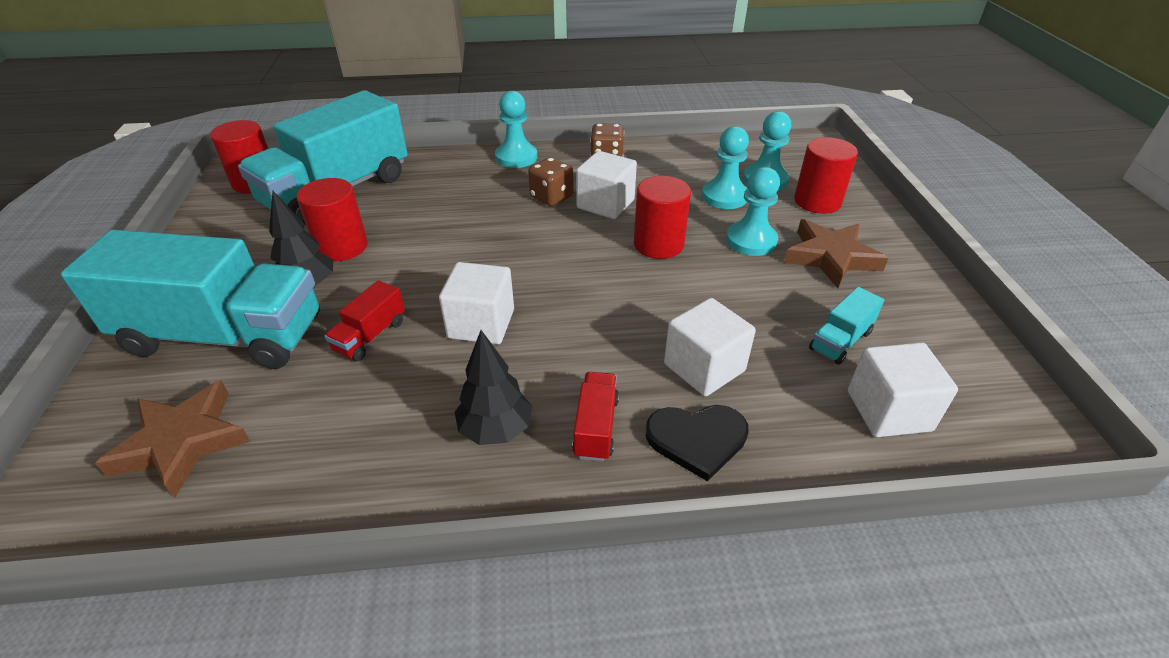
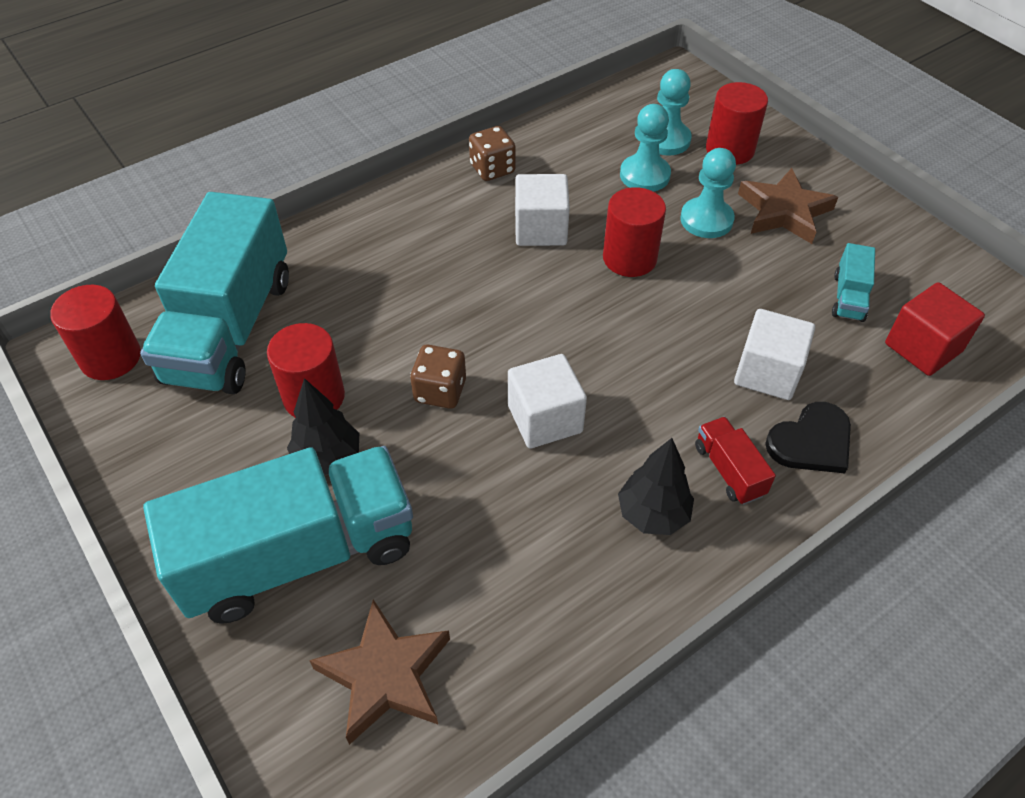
camera: 30 degrees left, 10 degrees up
red truck [325,280,405,361] -> none
turquoise pawn [495,91,537,168] -> none
brown dice [528,157,574,206] -> brown dice moved to [410,345,466,409]
white cube [848,342,958,437] -> red cube [885,282,985,376]

